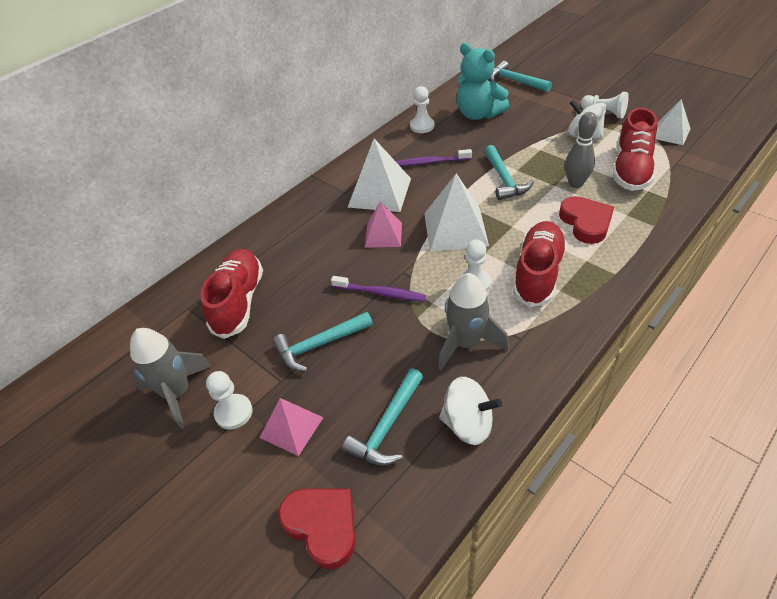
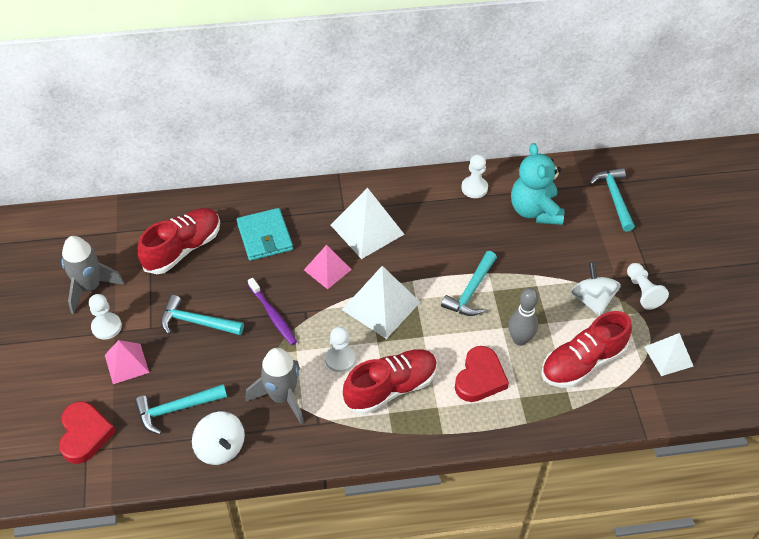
camera: 35 degrees right, 5 degrees up
purple toothbrush [396,149,472,166] -> none
none -> turquoise wallet [237,208,293,261]

